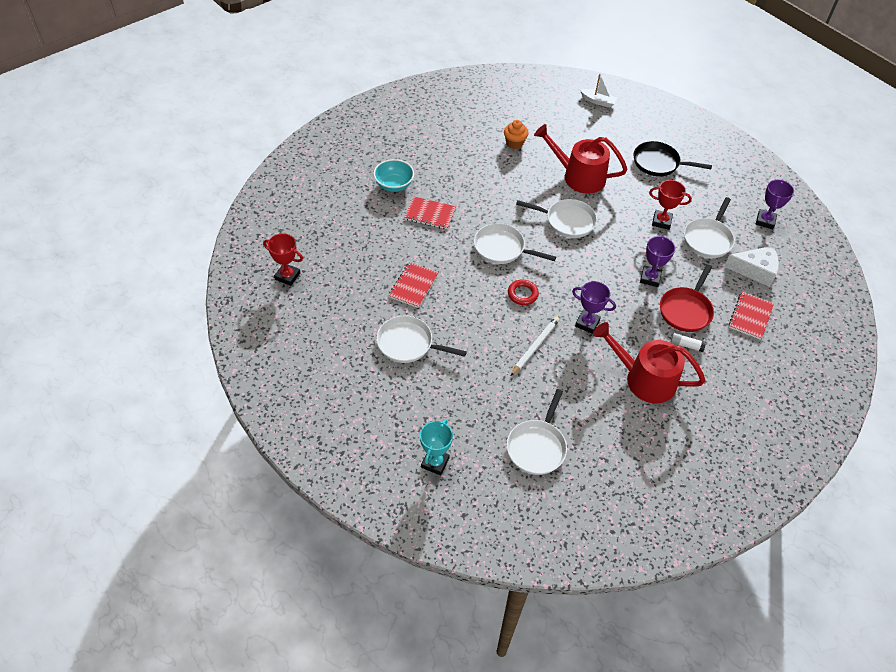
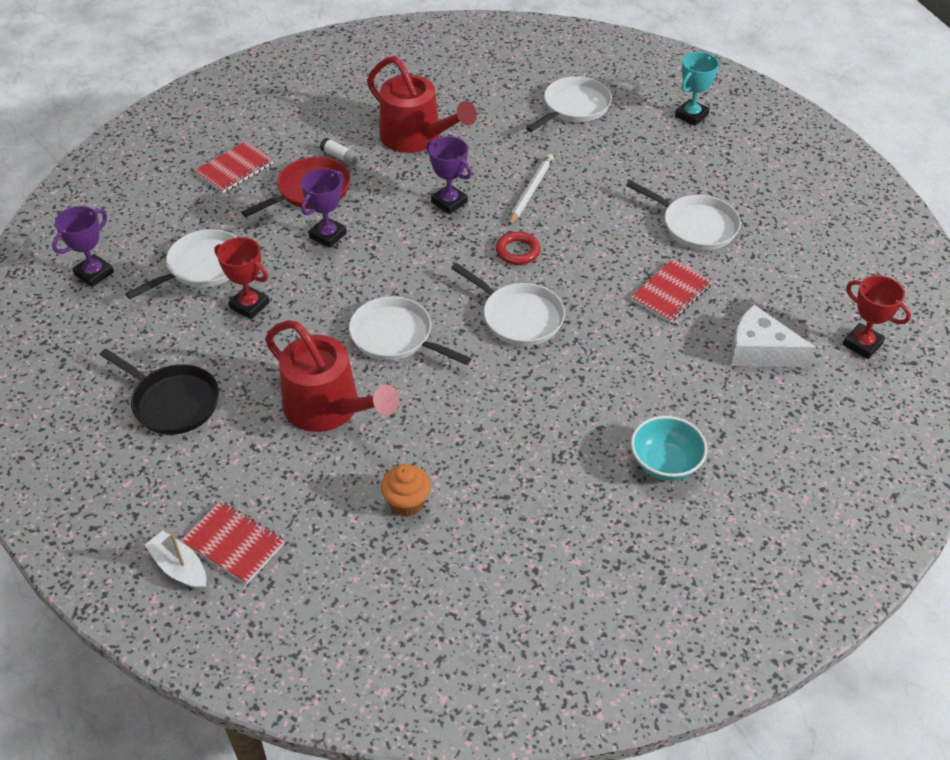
camera: 160 degrees left, 5 degrees down
red notebook [404,196,456,229] -> red notebook moved to [180,501,285,584]
white pencil [511,316,560,376] -> white pencil turned 150 degrees clockwise [508,154,554,226]
white cheese [724,246,779,287] -> white cheese moved to [730,305,816,367]

